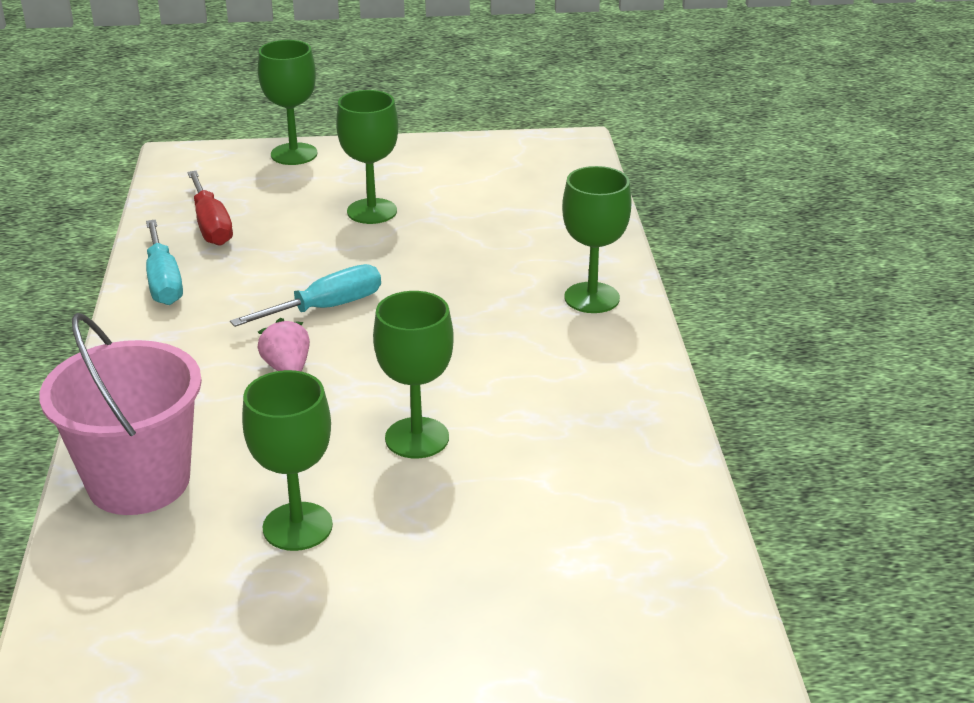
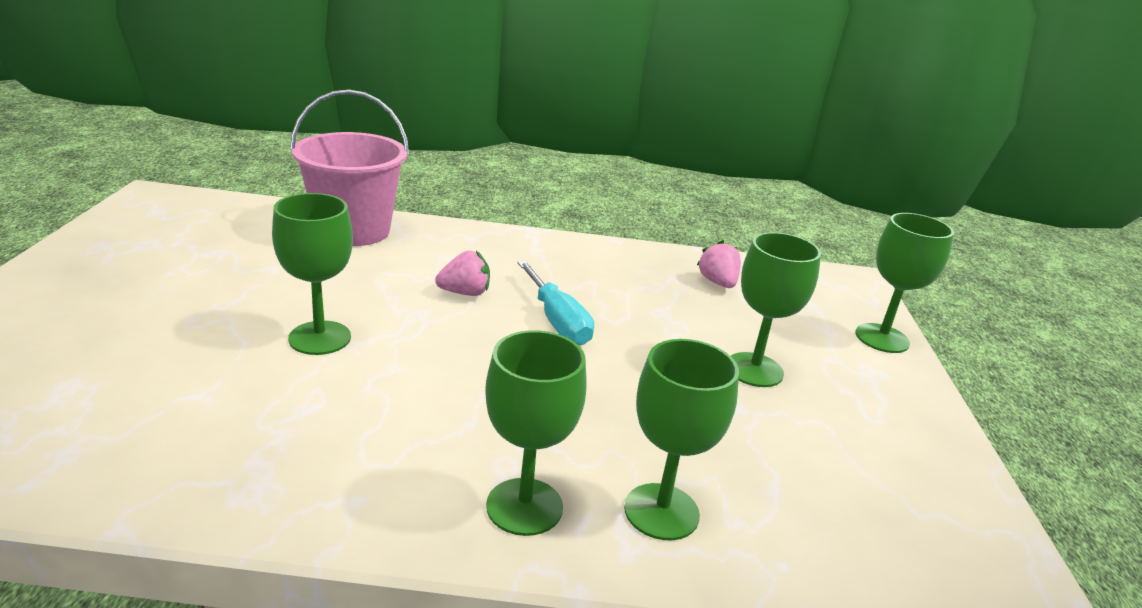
camera: 95 degrees right, 5 degrees down
turquoise screwdriver [146,219,183,305] -> none
red screwdriver [187,171,233,246] -> pink strawberry [697,240,741,288]
green goblet [242,370,333,551] -> green goblet moved to [624,339,739,540]

